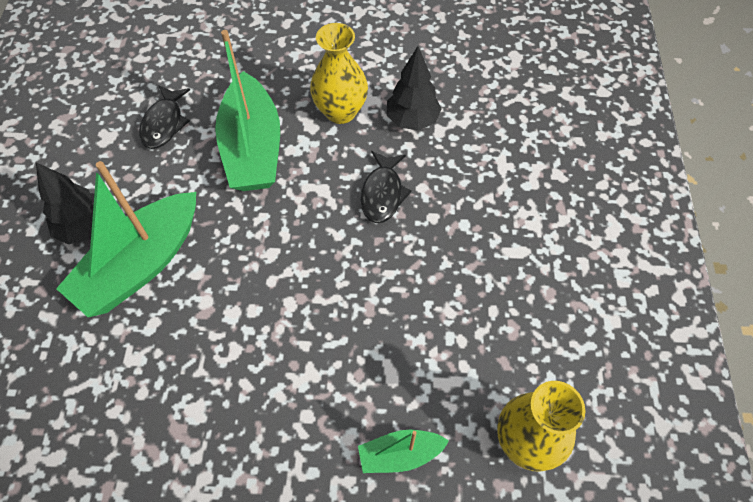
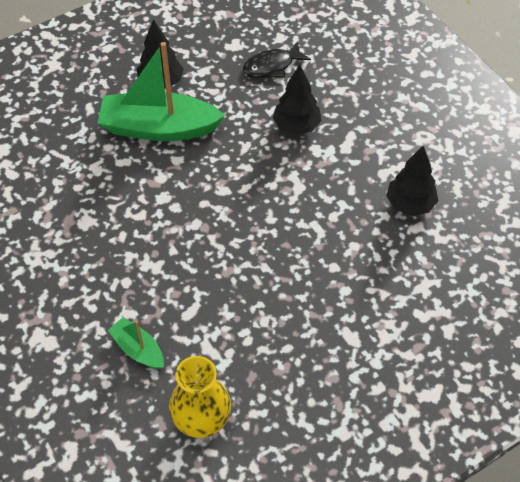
camera: 55 degrees right, 5 degrees down
green boat [215,30,280,191] -> black tree [273,64,322,135]
yellow vase [310,23,368,124] -> none
black fish [360,151,412,223] -> none

